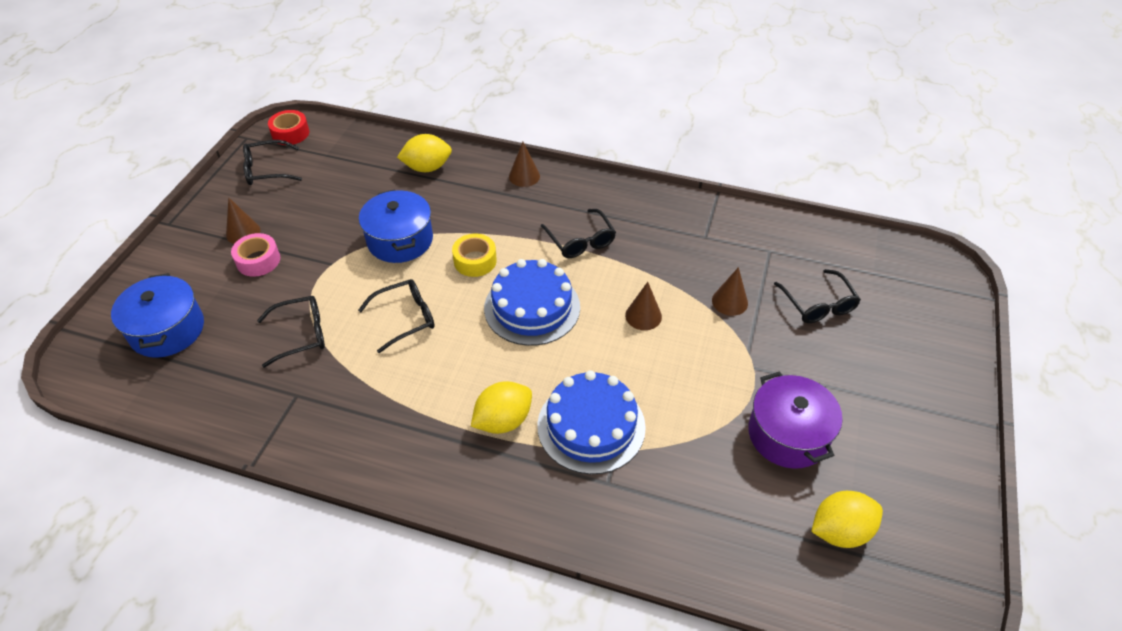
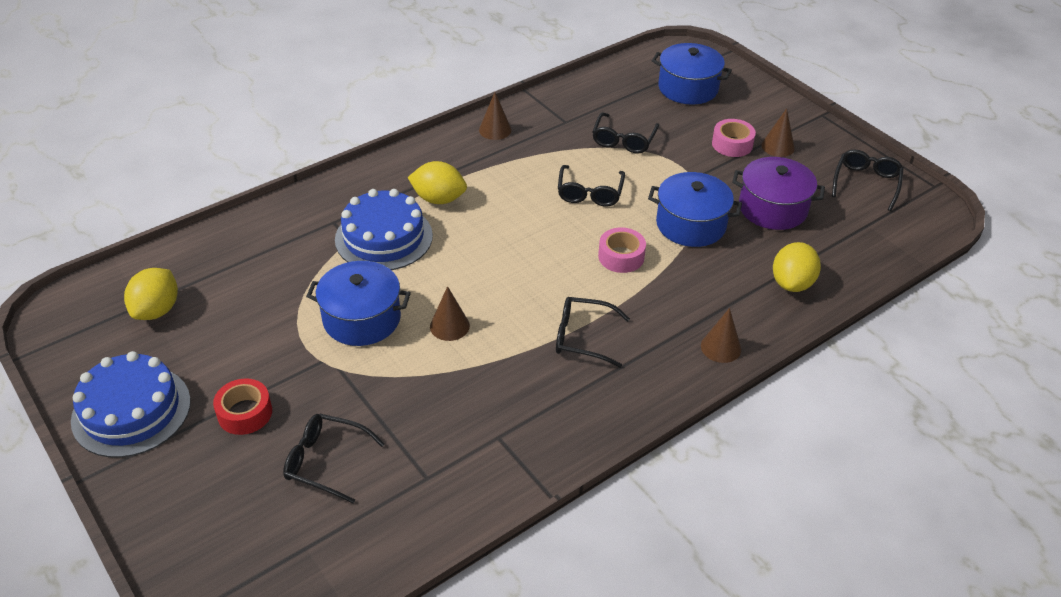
camera: 125 degrees right, 5 degrees down
red tape [268,110,309,145] -> red tape moved to [213,378,272,435]
yellow tape [452,233,497,277] -> pink tape [598,227,646,273]
yellow lemon [471,381,532,434] -> yellow lemon turned 75 degrees counterclockwise [407,161,467,204]
blue cake [484,259,580,346] -> blue cake moved to [71,351,191,458]
brown cone [712,267,748,316] -> brown cone moved to [479,92,512,140]
purple pot [748,372,842,469] -> purple pot moved to [732,157,825,230]
none -> blue pot [306,261,411,346]

